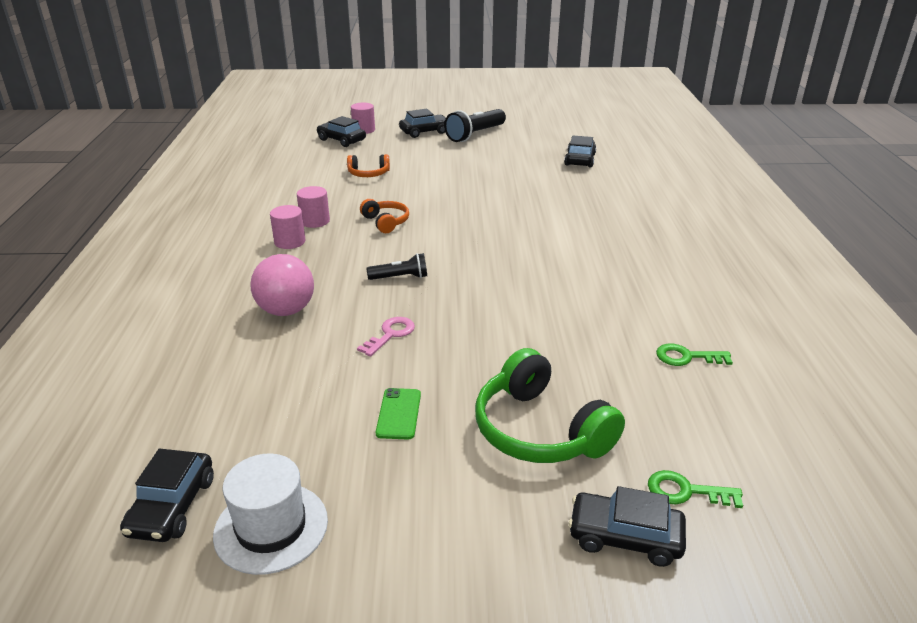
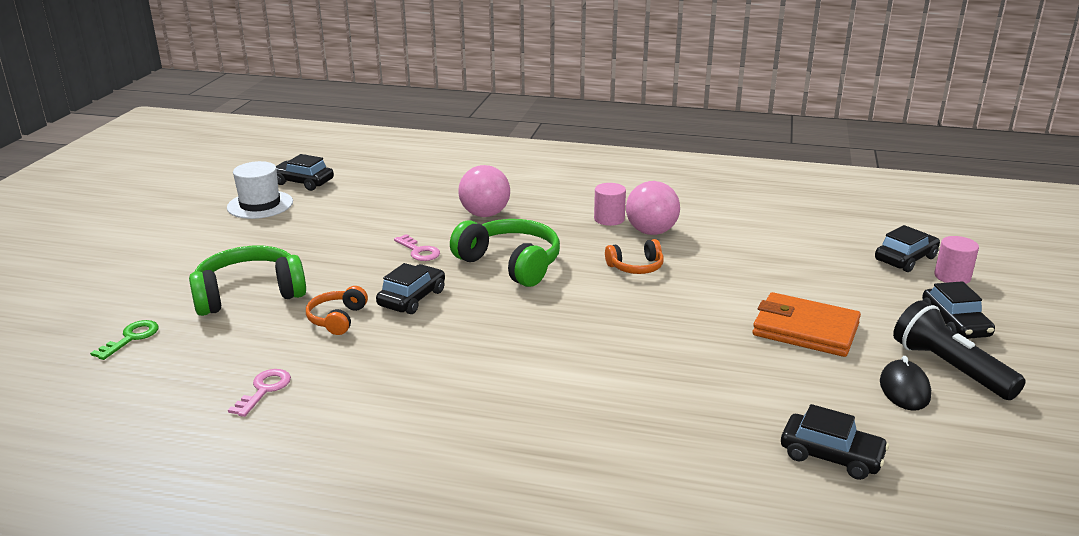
camera: 105 degrees right, 5 degrees down
pink cylinder [297,186,330,228] -> pink ball [626,181,680,235]
orange headphones [347,154,390,177] -> orange headphones moved to [306,286,368,335]
black flashlight [367,253,427,280] -> green headphones [450,219,560,287]
green phone [376,388,421,440] -> none
black car [568,486,686,567] -> black car moved to [376,263,445,314]
green key [656,344,733,366] -> pink key [228,369,291,417]
none -> orange wallet [753,292,861,357]
none -> black mouse [880,356,931,411]

